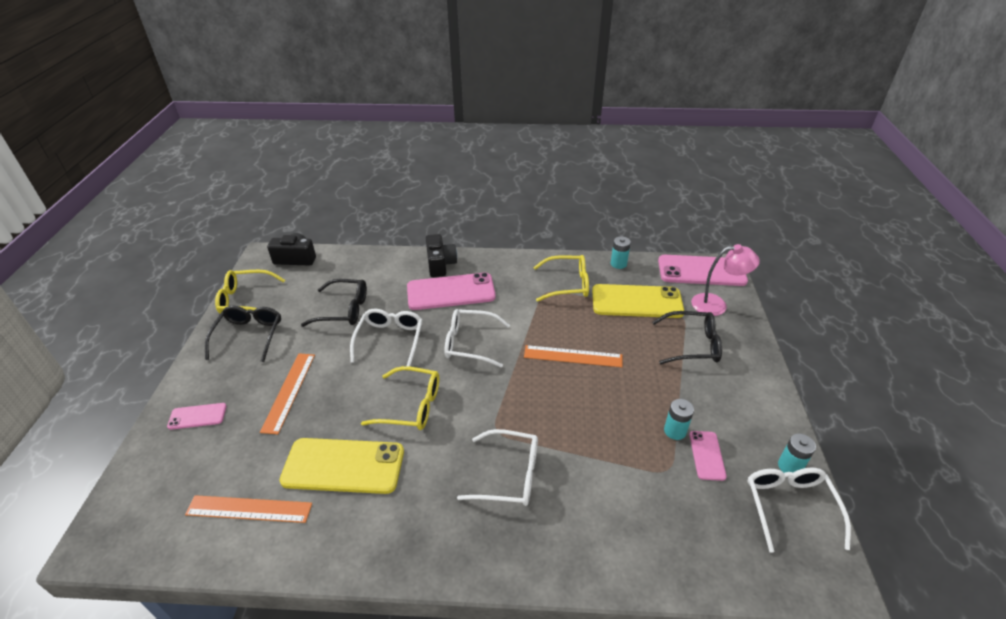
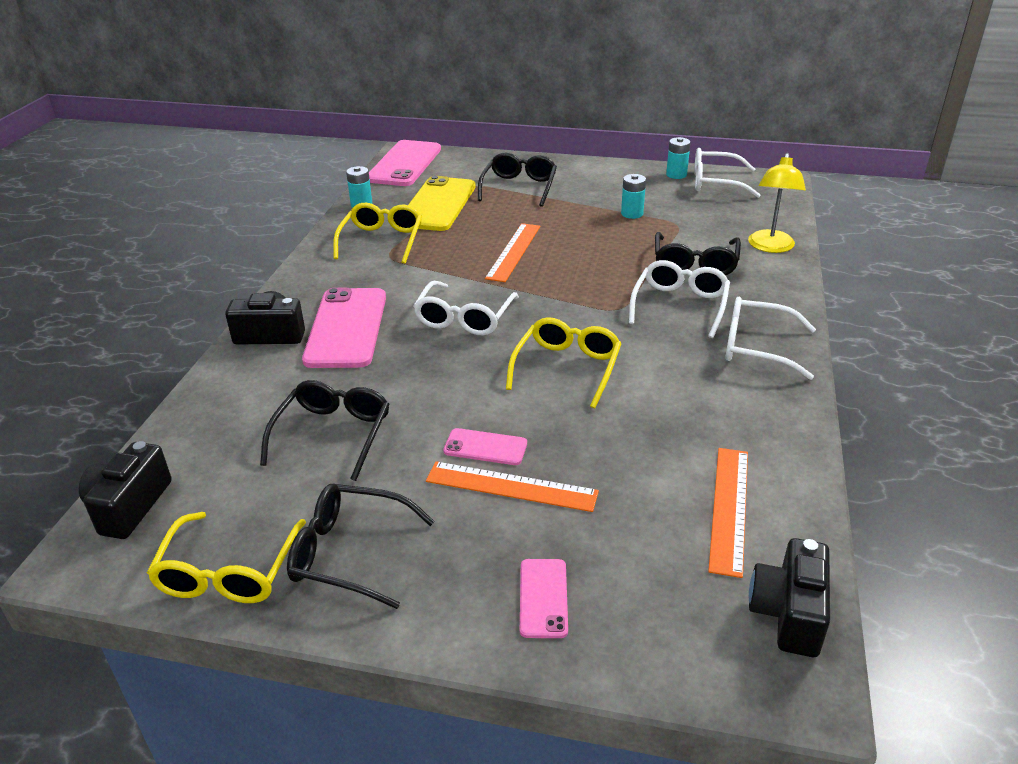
camera: 80 degrees left, 5 degrees down
yellow phone [279,438,404,494] -> none
white glasses [350,309,423,367] -> white glasses moved to [725,297,816,380]
pink phone [689,431,727,481] -> pink phone moved to [443,428,527,465]
pink lamp [691,244,760,316] -> none
none -> black glasses [655,232,741,275]
none -> yellow lamp [748,153,806,253]
none -> black camera [749,538,830,657]

